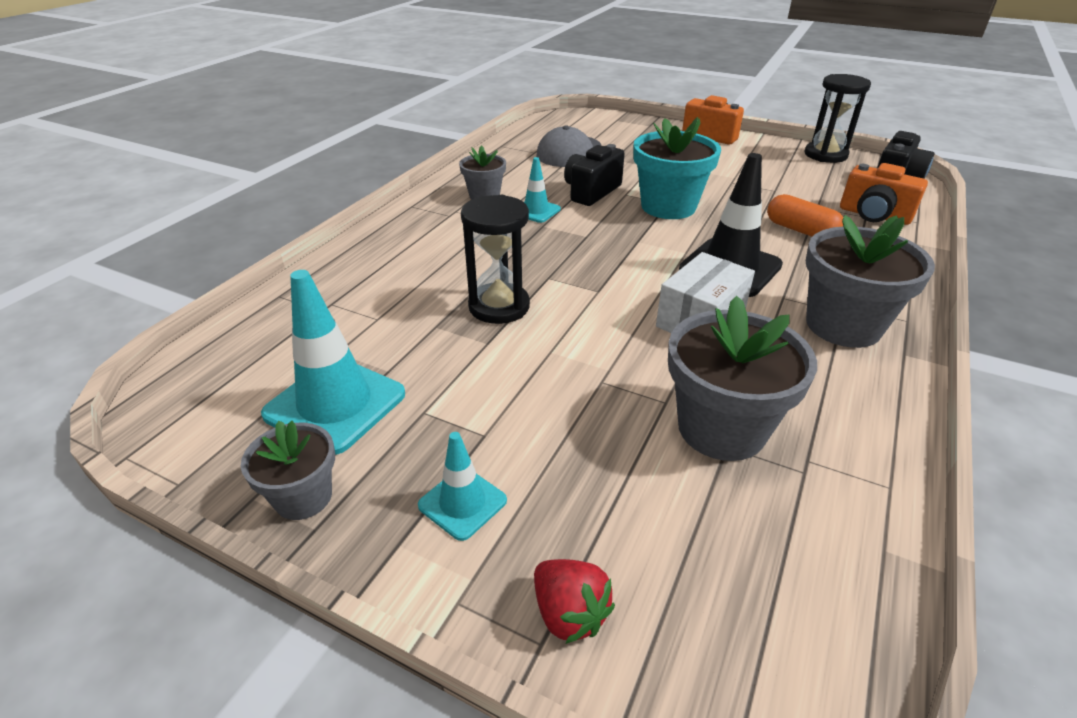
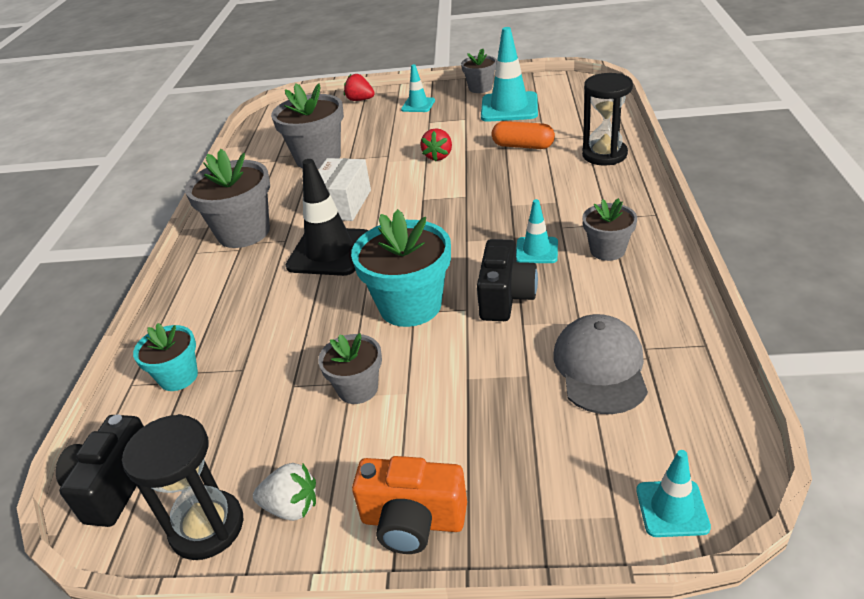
camera: 160 degrees right, 0 degrees up
black hourglass [461,195,530,324] -> black hourglass moved to [582,73,633,165]
orange capsule [767,194,843,237] -> orange capsule moved to [492,121,555,149]
orange camera [840,163,928,225] -> turquoise flower pot [133,323,198,391]
none -> white strawberry [253,463,316,521]
none -> grey flower pot [318,333,382,404]
none -> red strawberry [420,128,452,162]
none -> turquoise traffic cone [636,450,711,537]

